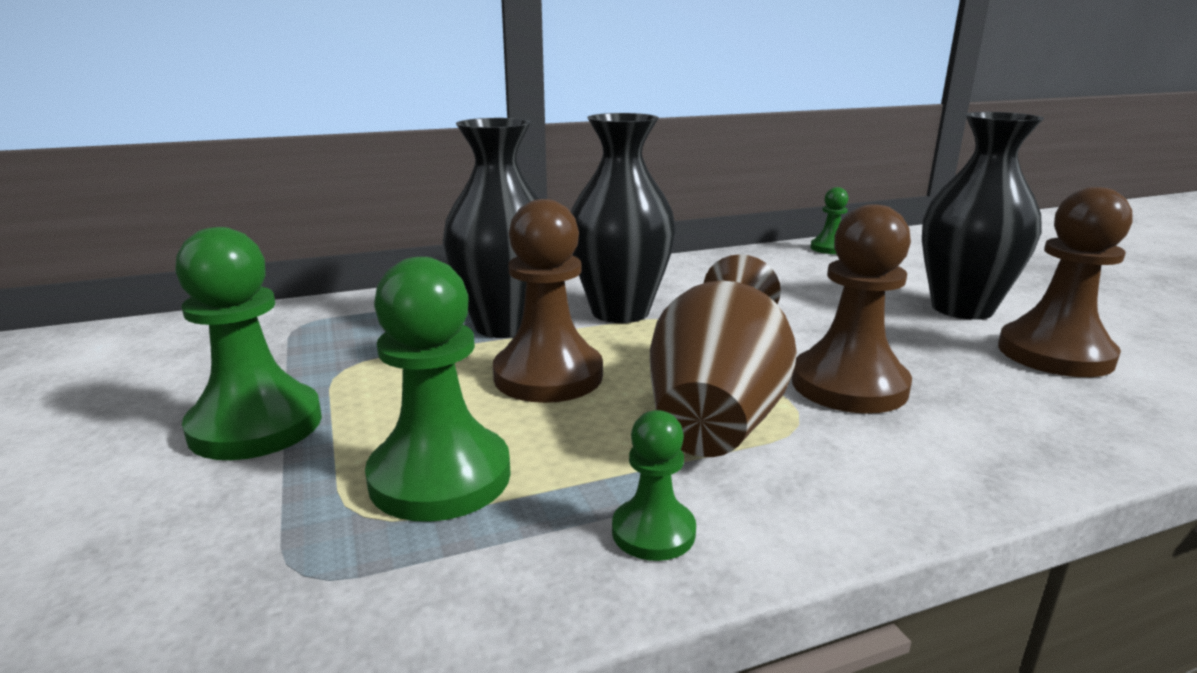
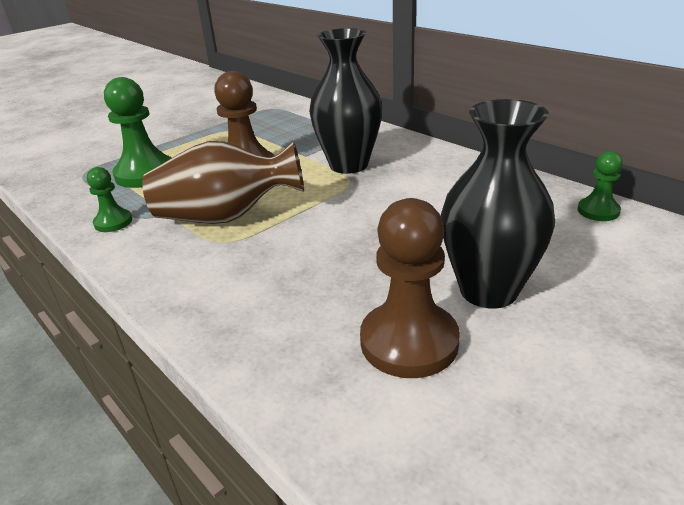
camera: 70 degrees right, 10 degrees up
green pawn [175,227,322,460] -> none
black vase [443,118,540,338] -> none
brown pawn [792,204,912,414] -> none

